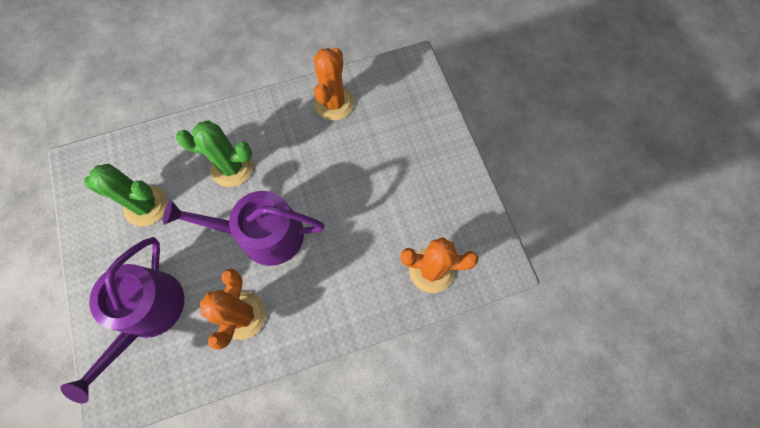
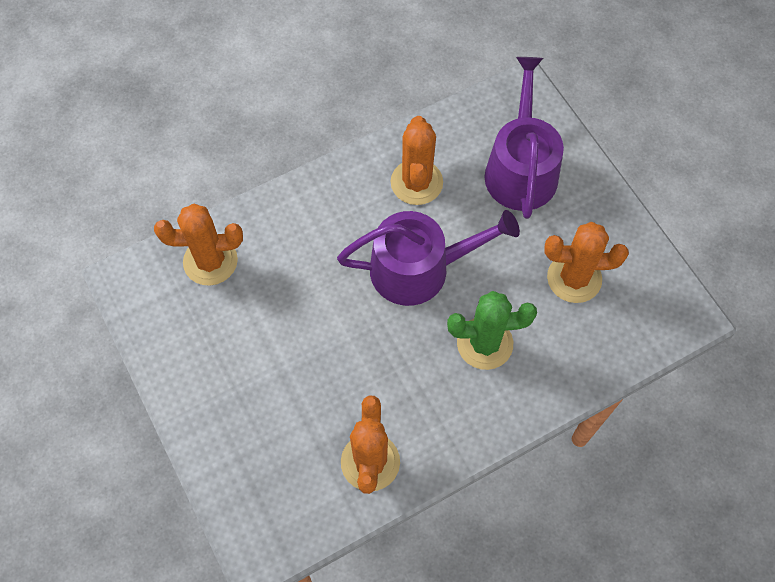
camera: 170 degrees right, 5 degrees down
green cactus [84,164,167,226] -> orange cactus [544,222,629,303]

